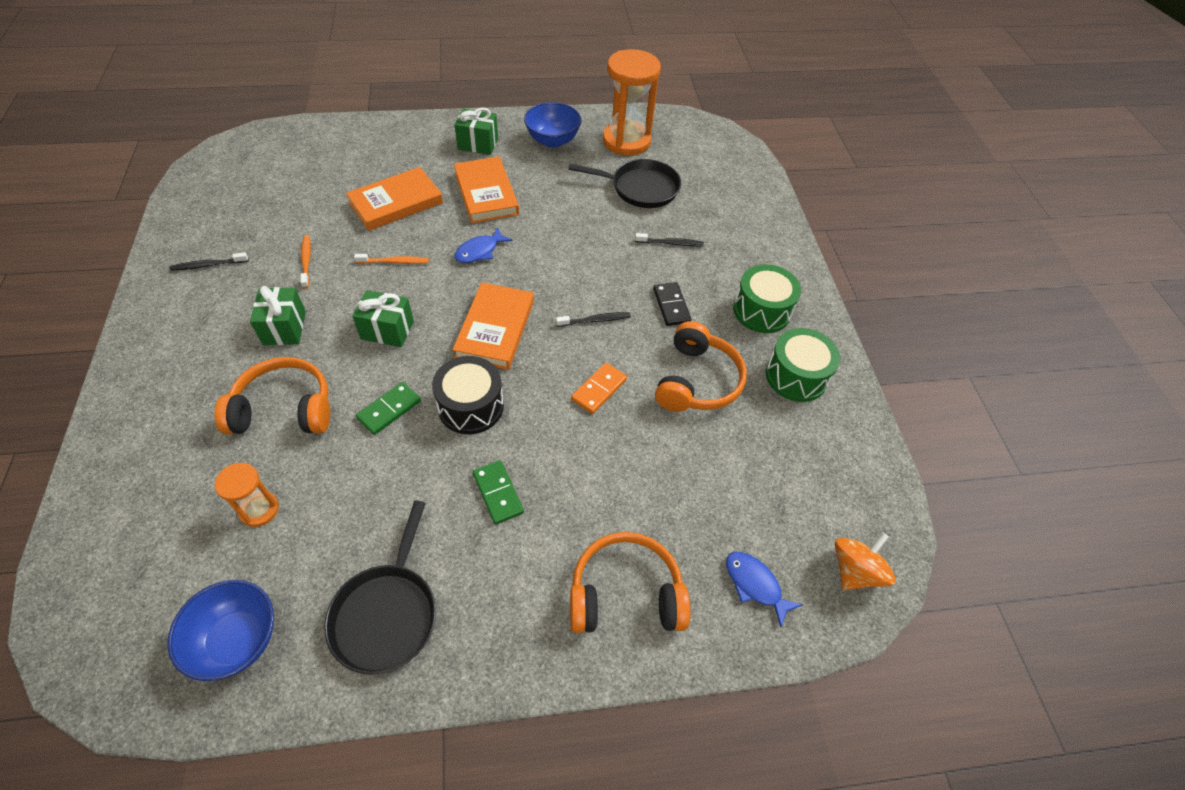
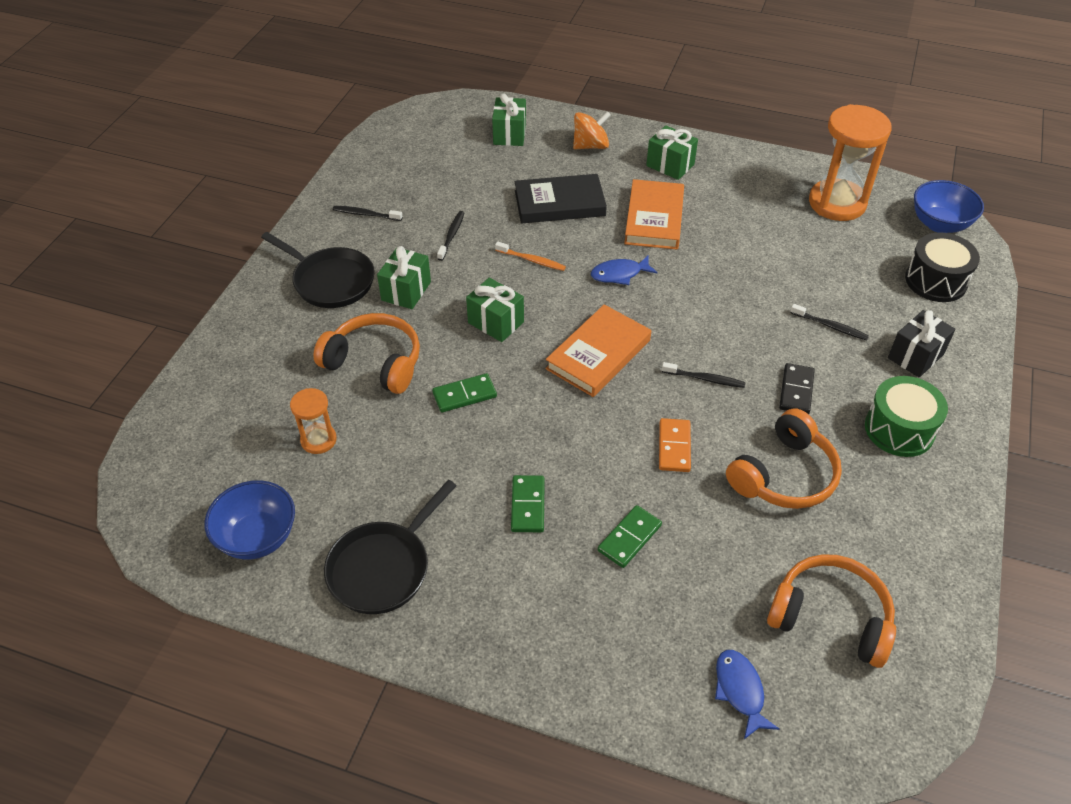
camera: 30 degrees right, 5 degrees down
orange toothbrush [301,235,311,288] -> black toothbrush [437,211,464,261]
orange book [346,167,443,231] -> black book [515,174,607,223]
black drum [432,356,504,434] -> black drum moved to [905,232,980,302]
blue bowl [524,102,582,148] -> blue bowl moved to [914,180,984,233]
black pan [568,159,681,208] -> black pan moved to [261,232,375,308]
orange headphones [570,532,690,633] -> orange headphones moved to [767,554,896,668]
orange domino [571,363,627,414] -> orange domino turned 60 degrees counterclockwise [659,418,691,472]
green drum [766,328,840,402] -> none
orange spinning top [835,532,896,590] -> orange spinning top moved to [573,111,611,149]
none -> green gift [492,93,526,146]
none -> green domino [598,505,662,568]
none -> black gift [888,310,956,378]

